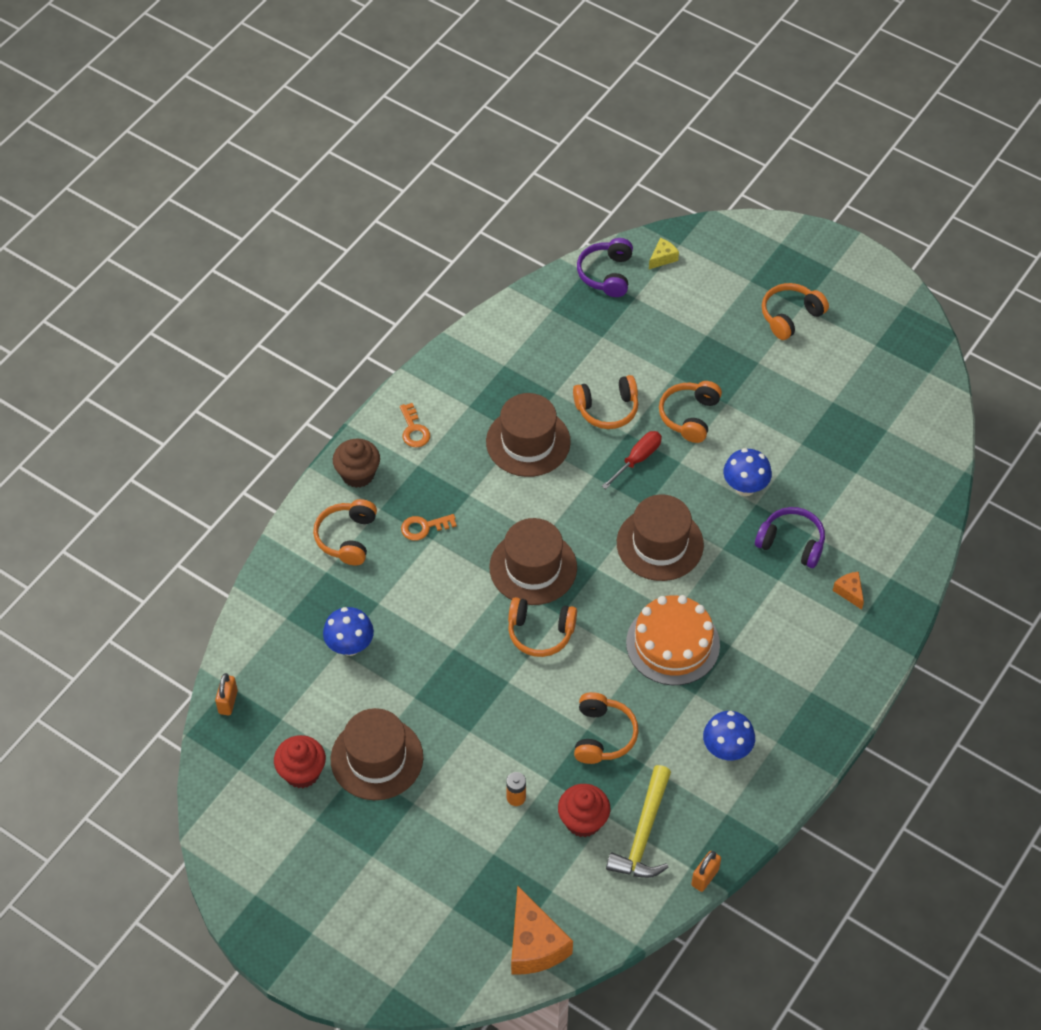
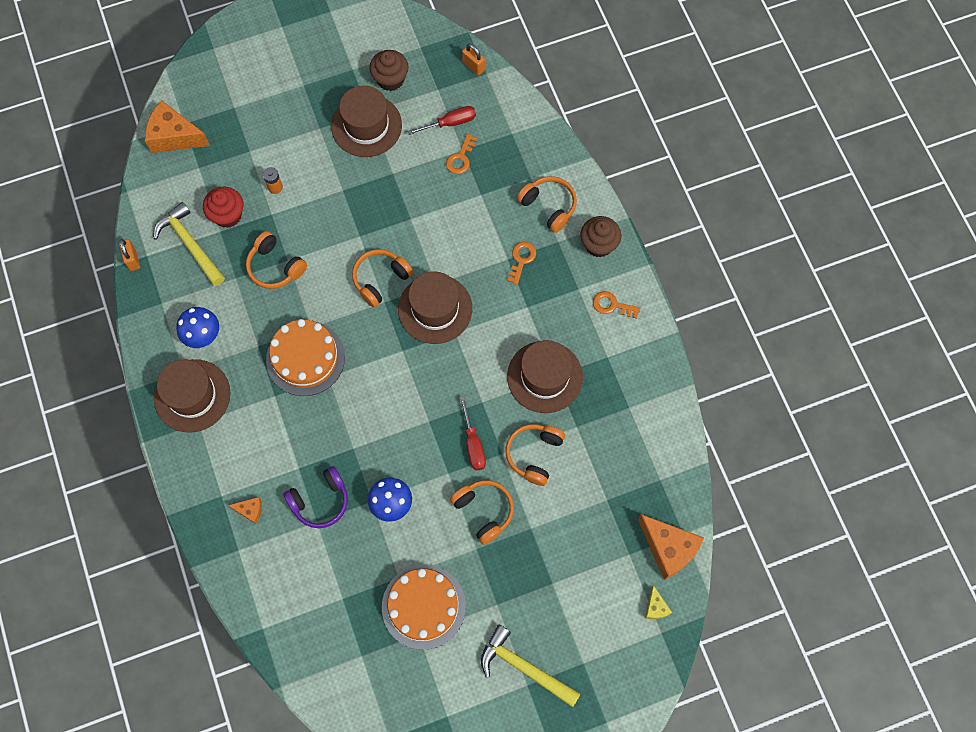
camera: 125 degrees right, 15 degrees up
red cupcake [274,735,326,788] -> brown cupcake [369,50,409,91]
blue mushroom [323,607,374,656] -> orange key [446,134,477,174]
purple headphones [577,238,633,297] -> orange cheese [638,514,704,580]
brown hat [617,495,704,581] -> brown hat moved to [154,359,231,433]
orange headphones [762,283,829,340] -> yellow hammer [481,624,581,707]
none -> orange cake [382,565,466,650]
none -> red screwdriver [407,106,476,135]

